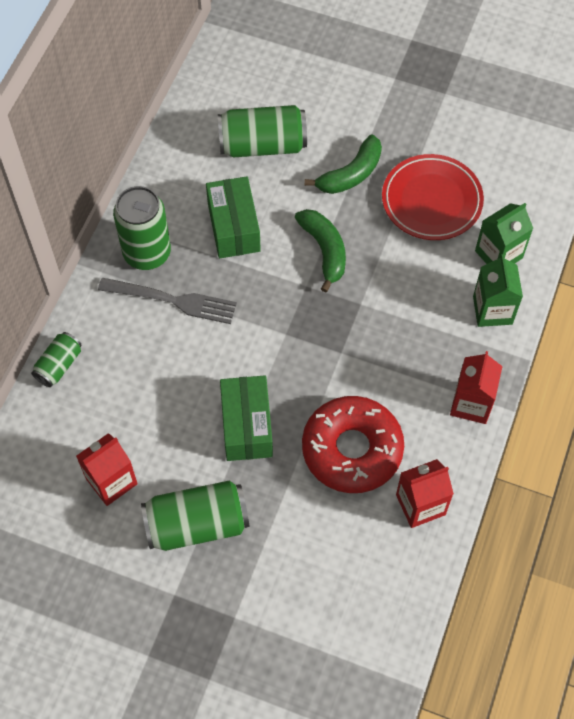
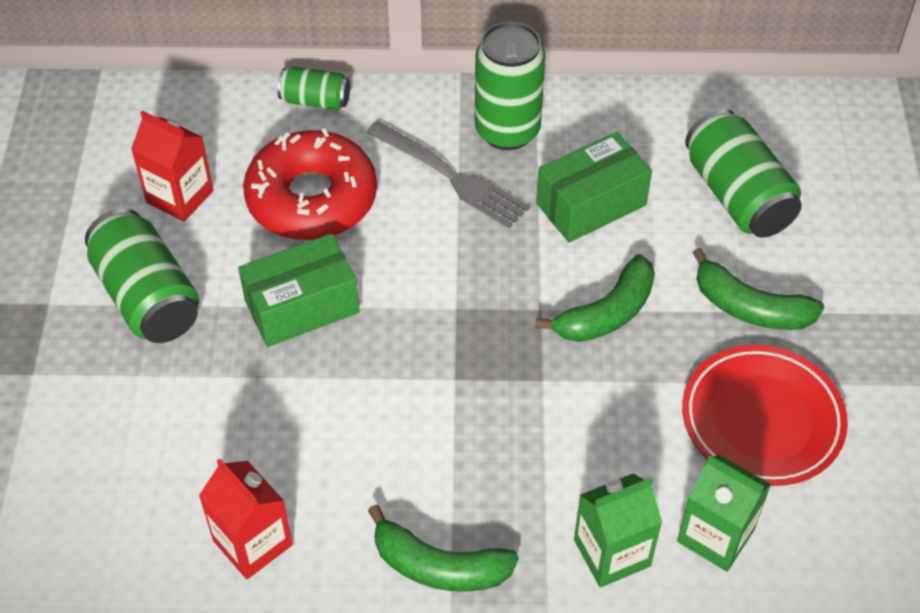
camera: 70 degrees right, 10 degrees down
grey fork [98,278,237,324] -> grey fork turned 45 degrees counterclockwise [366,121,530,228]
red donut [302,396,404,493] -> red donut moved to [243,128,377,240]
red carton [450,351,503,424] -> green banana [368,505,519,592]

